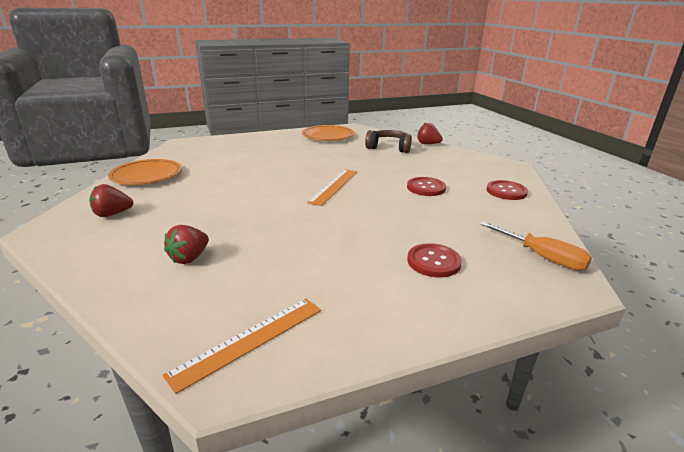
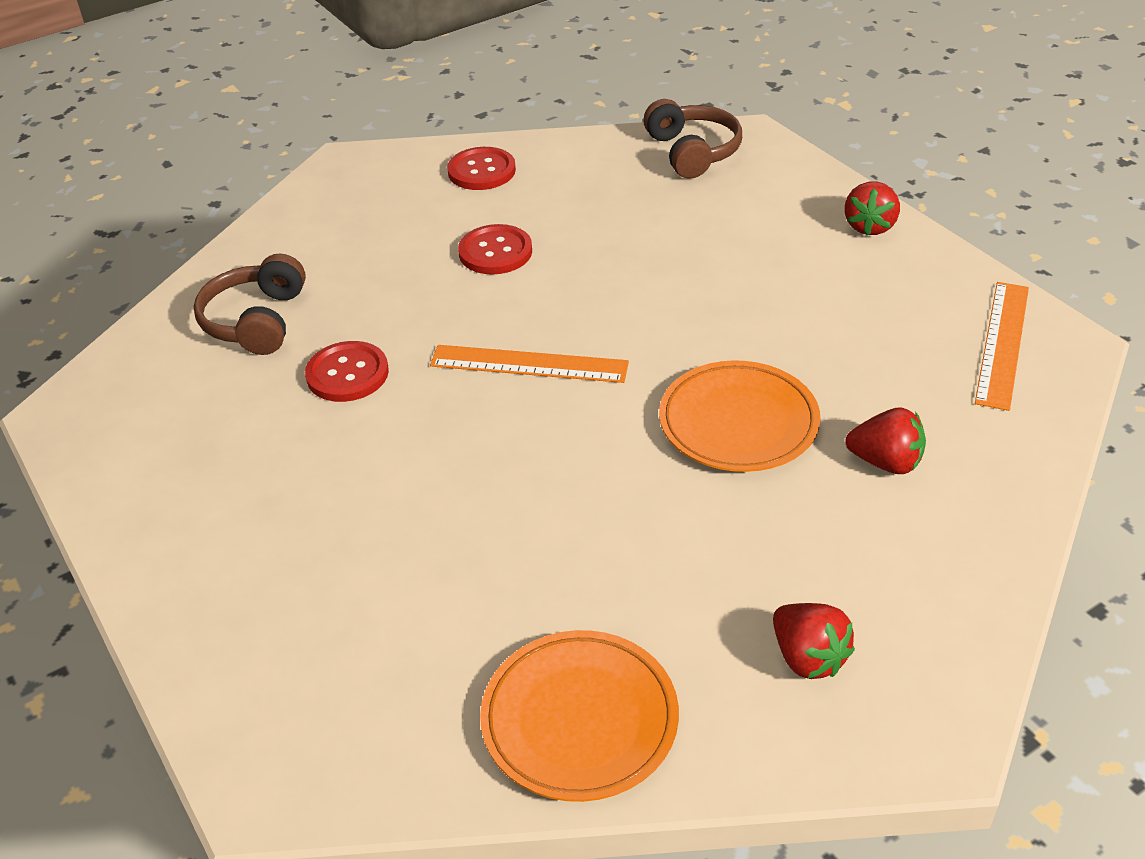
camera: 100 degrees left, 15 degrees up
orange ruler [163,299,321,394] -> orange ruler turned 75 degrees clockwise [975,282,1029,411]
orange plate [302,125,354,141] -> orange plate moved to [659,360,821,472]
red button [407,243,462,278] -> red button moved to [305,341,389,402]
red strawberry [417,123,443,144] -> red strawberry moved to [844,181,900,236]
orange screwdriver [480,222,592,271] -> brown headphones [643,99,742,179]

